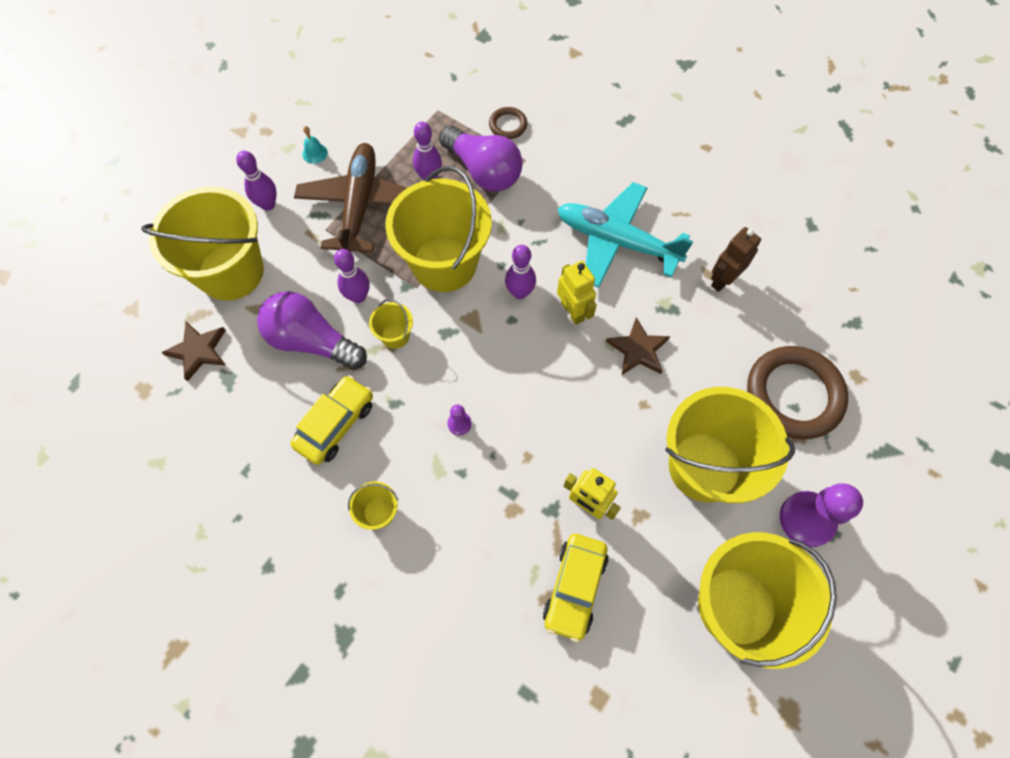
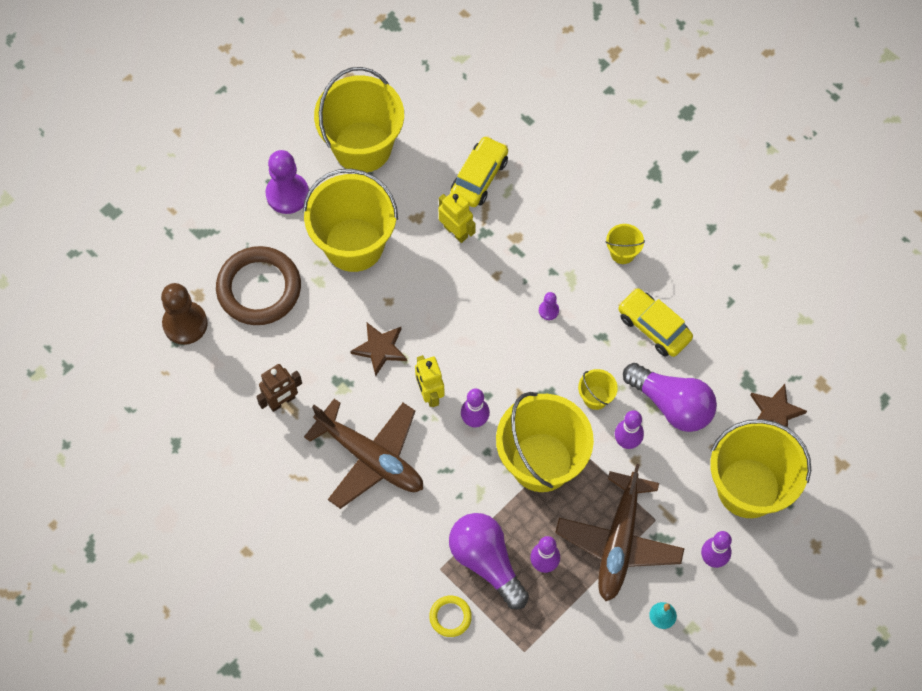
camera: 170 degrees left, 0 degrees up
yellow car [291,375,373,465] -> yellow car turned 90 degrees clockwise [618,288,693,357]
brown ring [489,107,527,139] -> yellow ring [429,596,472,637]
turquoise plane [558,182,694,288] -> brown plane [304,399,423,509]
none -> brown pawn [161,283,208,345]

